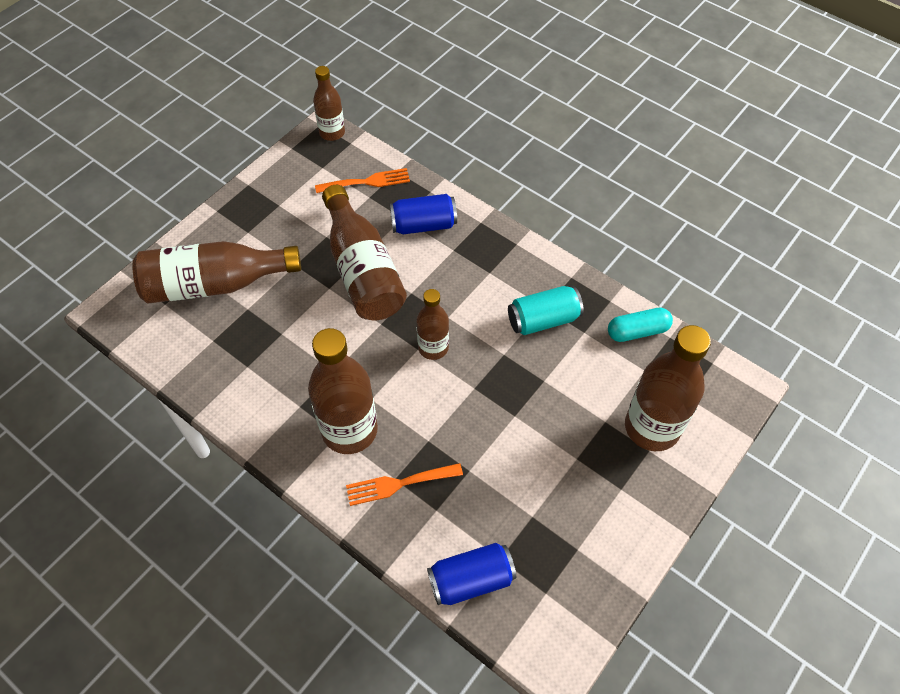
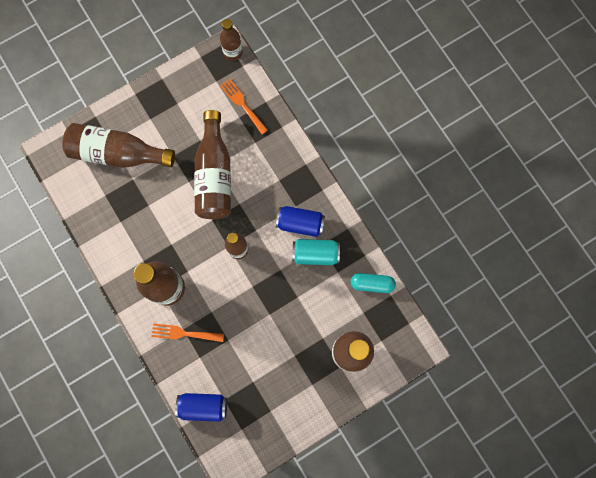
camera: 20 degrees right, 20 degrees up
orange fork [315,168,410,193] -> orange fork turned 135 degrees counterclockwise [220,78,268,134]
blue can [390,194,457,234] -> blue can moved to [276,206,325,237]

